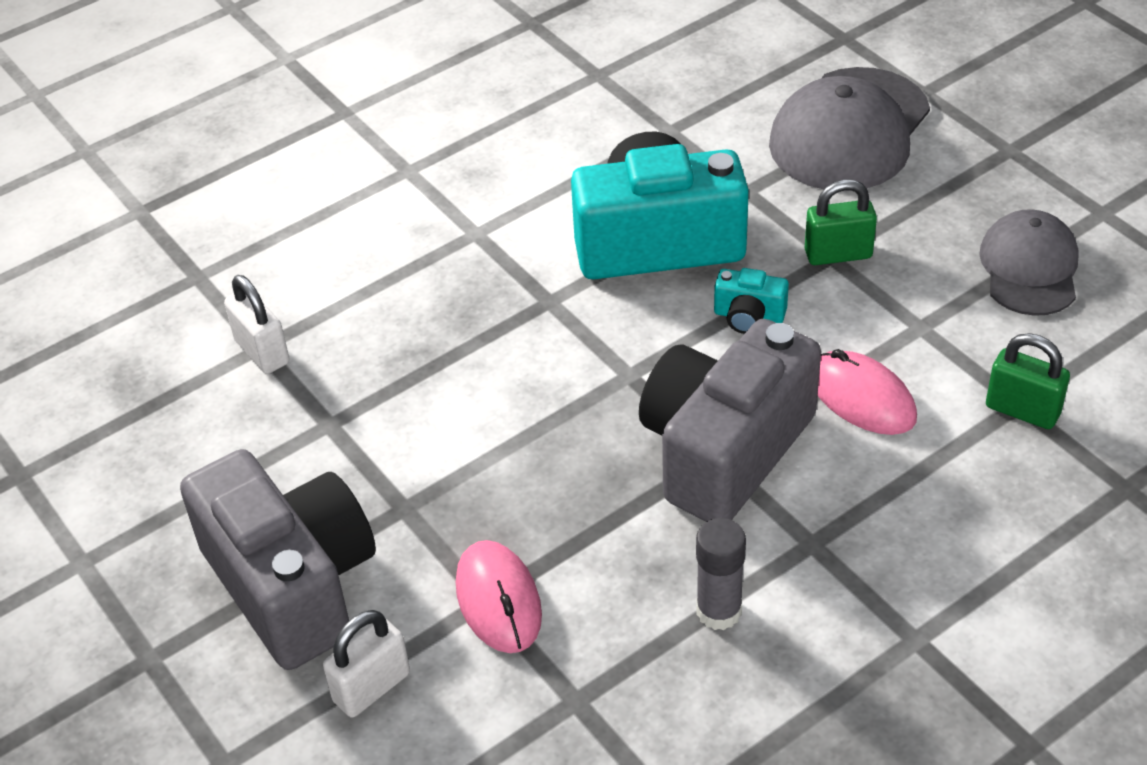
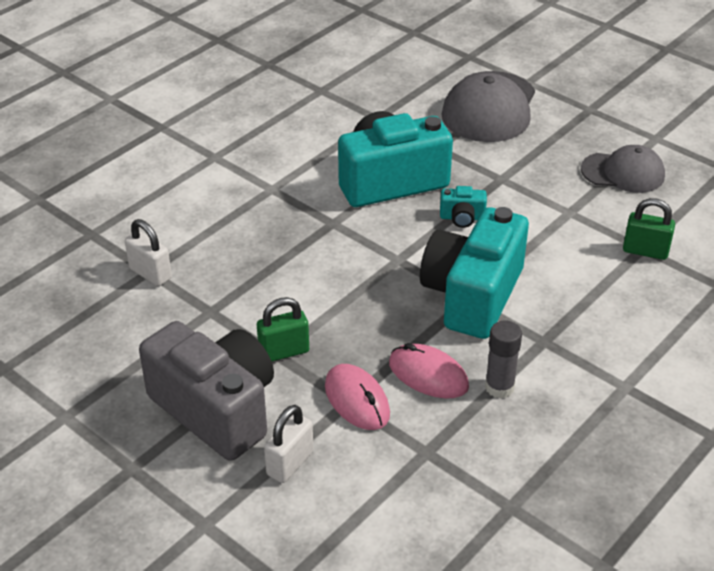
camera: 15 degrees left, 5 degrees down
grey camera [639,319,821,522] -> turquoise camera [420,207,529,339]
green padlock [805,179,877,265] -> green padlock moved to [257,297,309,362]
pink mouse [818,349,917,435] -> pink mouse moved to [389,343,469,398]
grey cap [979,209,1079,316] -> grey cap turned 105 degrees clockwise [581,145,665,193]

